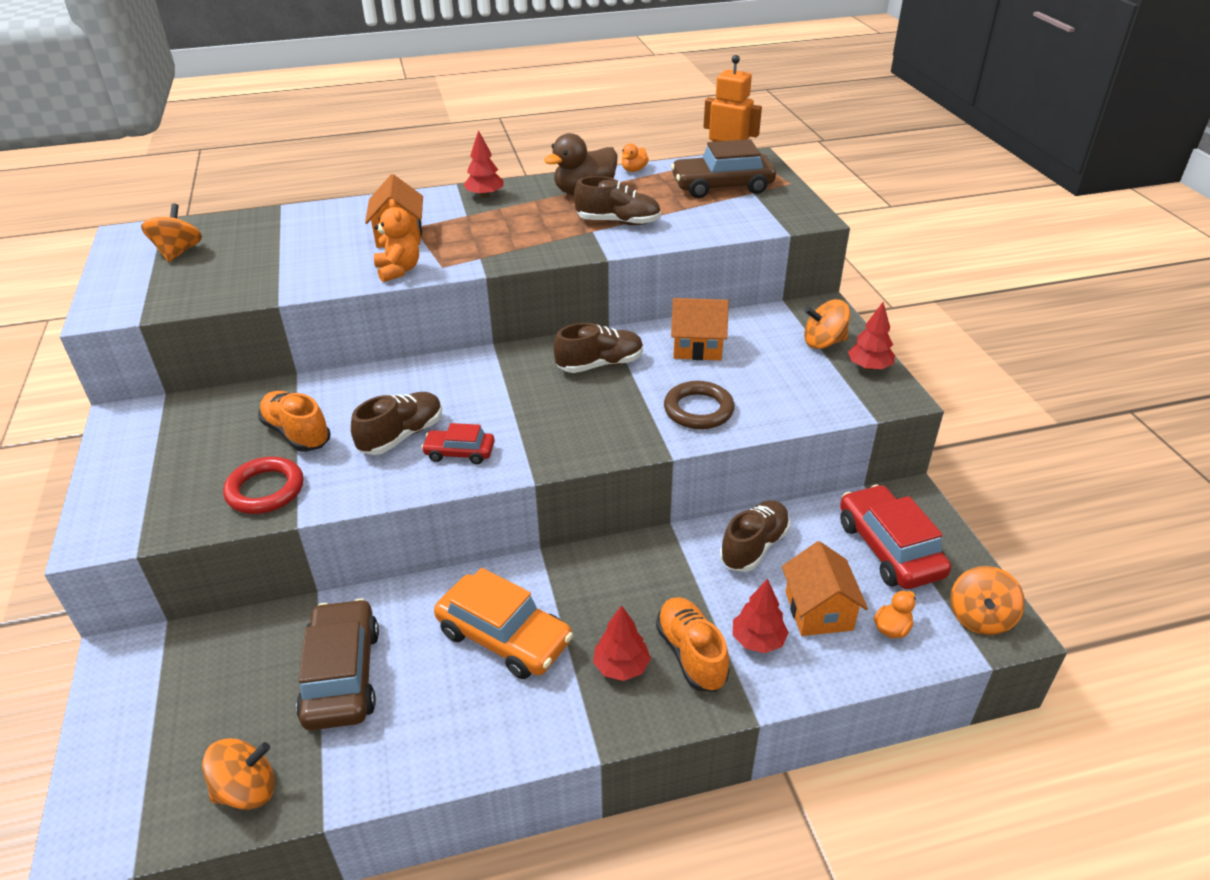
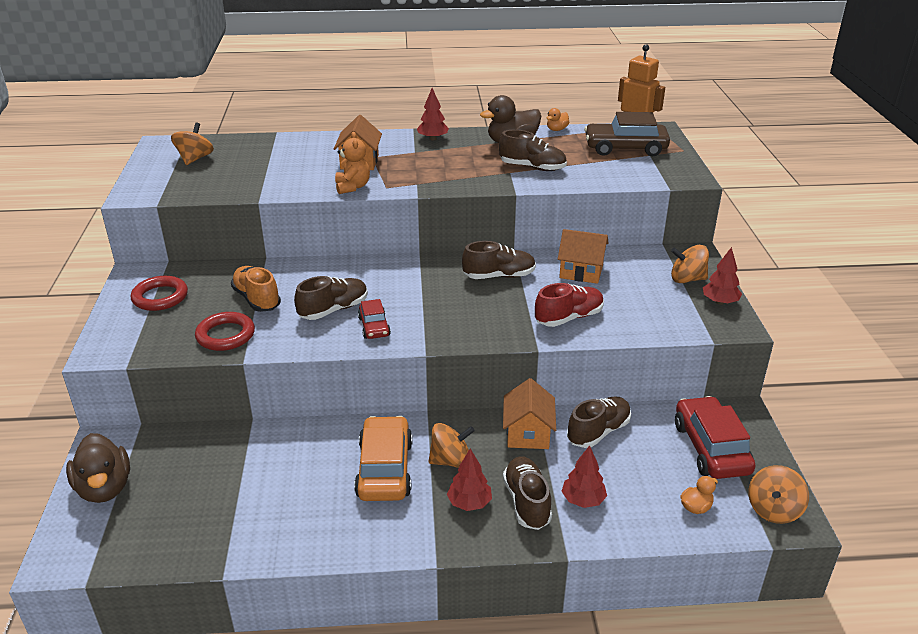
camera: 10 degrees right, 5 degrees down
orange spinning top [202,738,275,810] -> orange spinning top moved to [428,423,475,468]
brown car [296,598,379,730] -> none
red car [421,423,495,464] -> red car turned 120 degrees counterclockwise [358,299,391,339]
orange car [434,568,573,679] -> orange car turned 135 degrees counterclockwise [354,416,413,501]
orange shoe [656,597,730,692] -> brown shoe [503,456,552,530]
brown ring [664,381,735,429] -> red shoe [535,283,604,327]
orange house [782,541,868,636] -> orange house moved to [503,378,556,449]
none -> brown duck [66,433,130,503]
none -> red ring [131,276,188,311]

